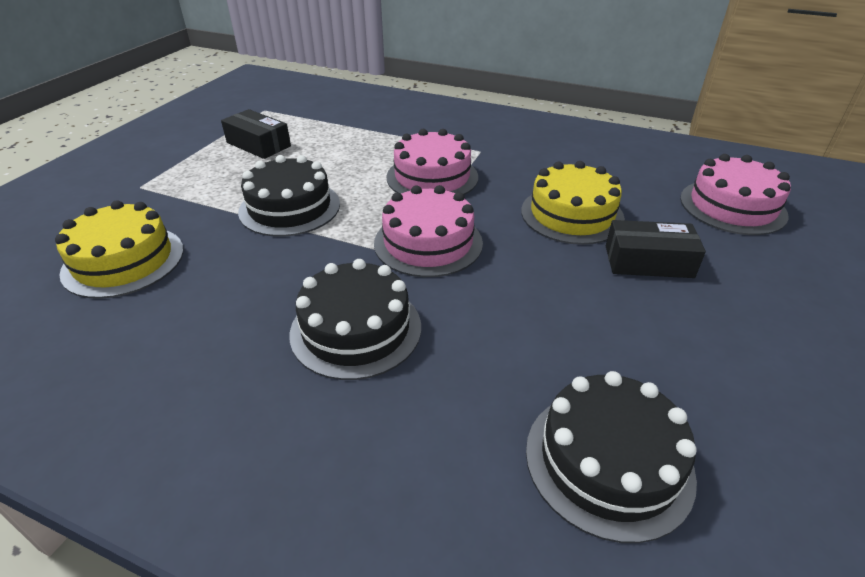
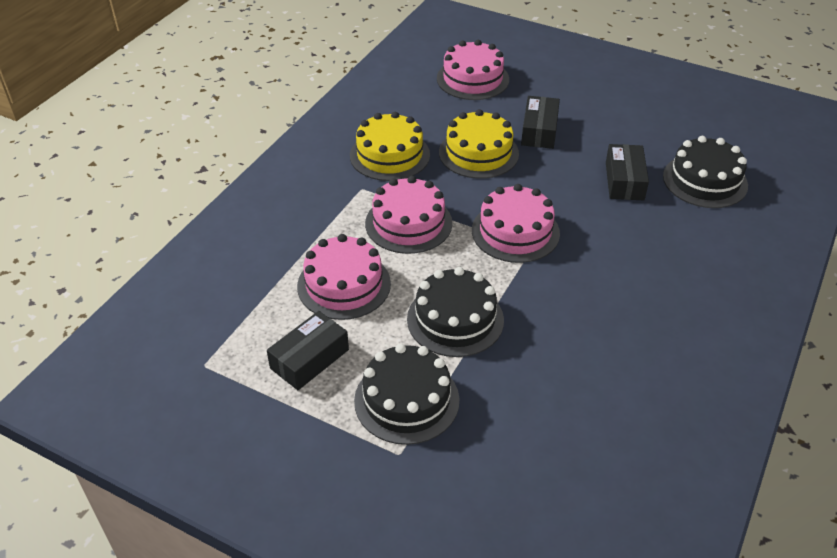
camera: 85 degrees left, 5 degrees up
yellow cake [55,200,184,299] -> yellow cake moved to [350,112,430,181]
black cake [290,259,421,380] -> black cake moved to [354,344,459,445]
none -> pink cake [297,234,391,320]
none -> black box [606,144,649,200]

